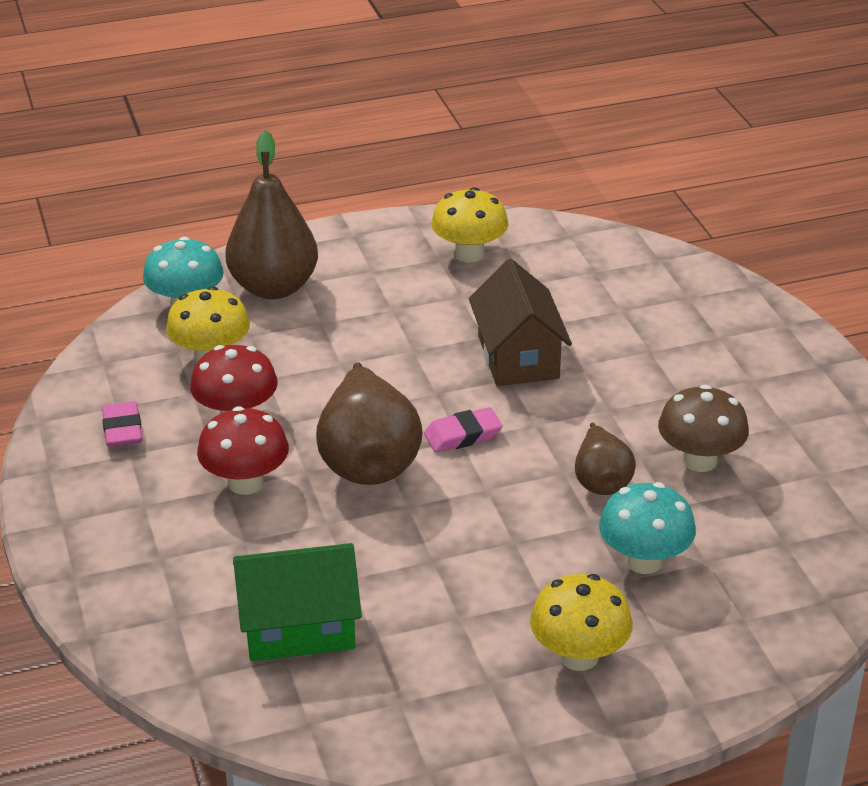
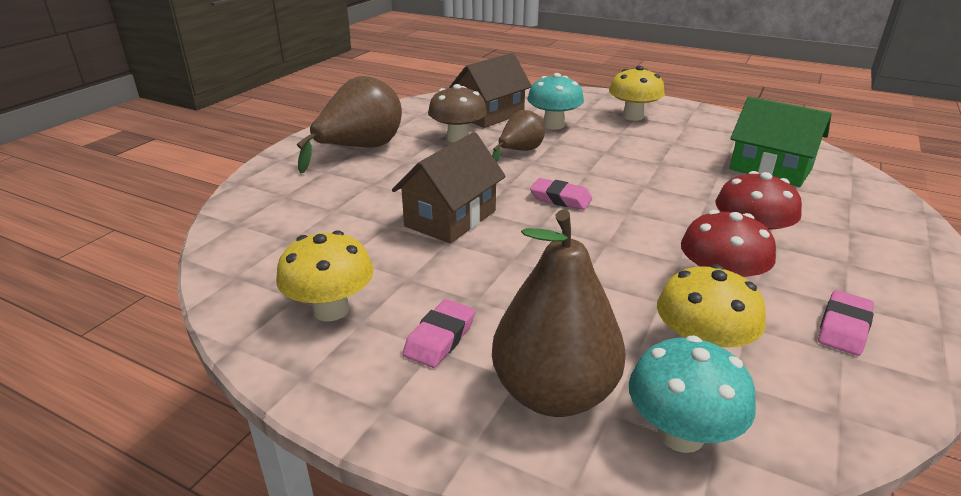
camera: 135 degrees left, 5 degrees down
brown pear [316,362,423,485] -> brown pear moved to [297,76,402,174]
none -> pink eraser [403,299,475,368]
none -> brown house [449,53,532,128]

